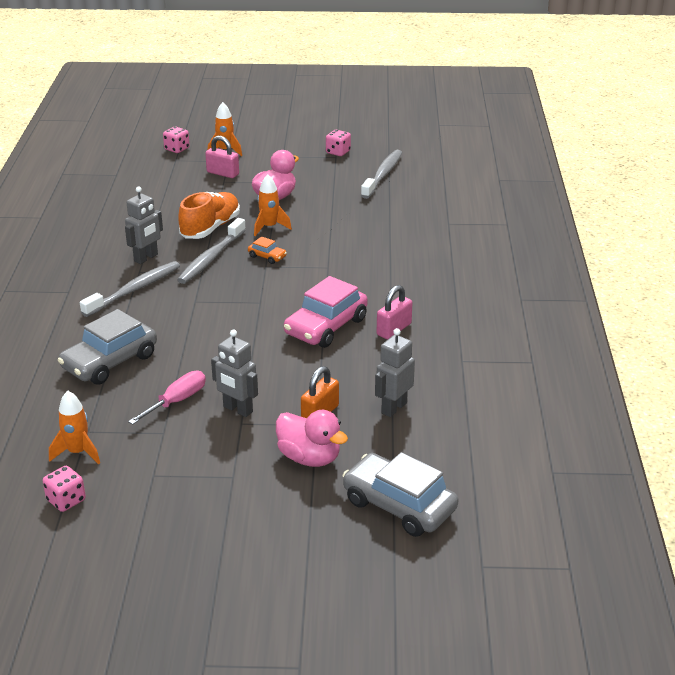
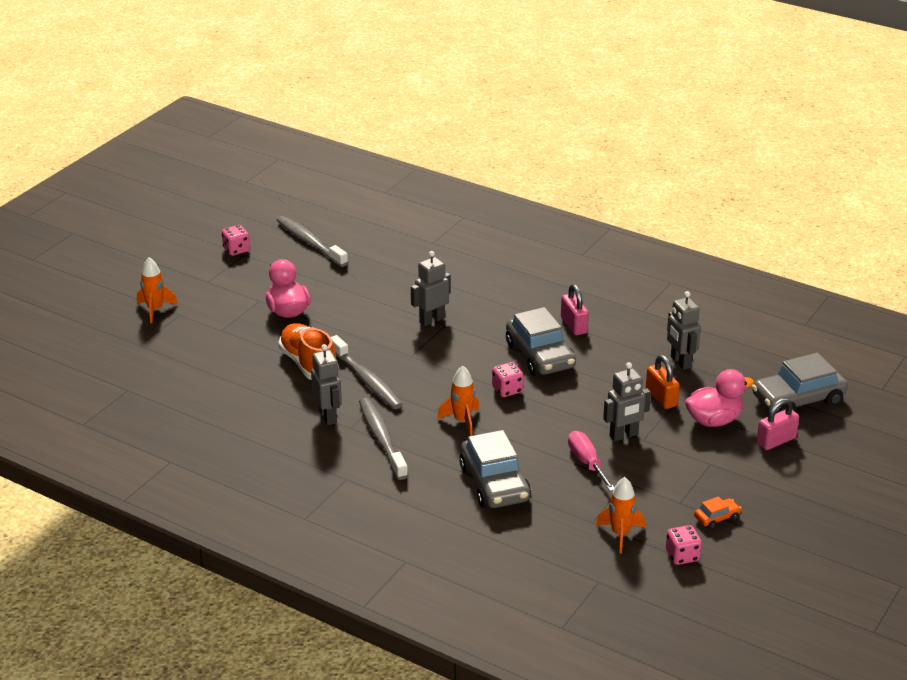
camera: 60 degrees left, 0 degrees up
pink dice [163,127,190,153] -> pink dice moved to [492,362,523,397]
pink padlock [205,136,239,178] -> pink padlock moved to [757,398,799,450]
orange car [248,236,287,264] -> orange car moved to [694,496,741,529]
orange rocket [254,174,292,236] -> orange rocket moved to [437,365,479,436]
pink car [284,276,368,348] -> grey car [506,307,576,376]
none -> grey robot [411,251,451,326]

